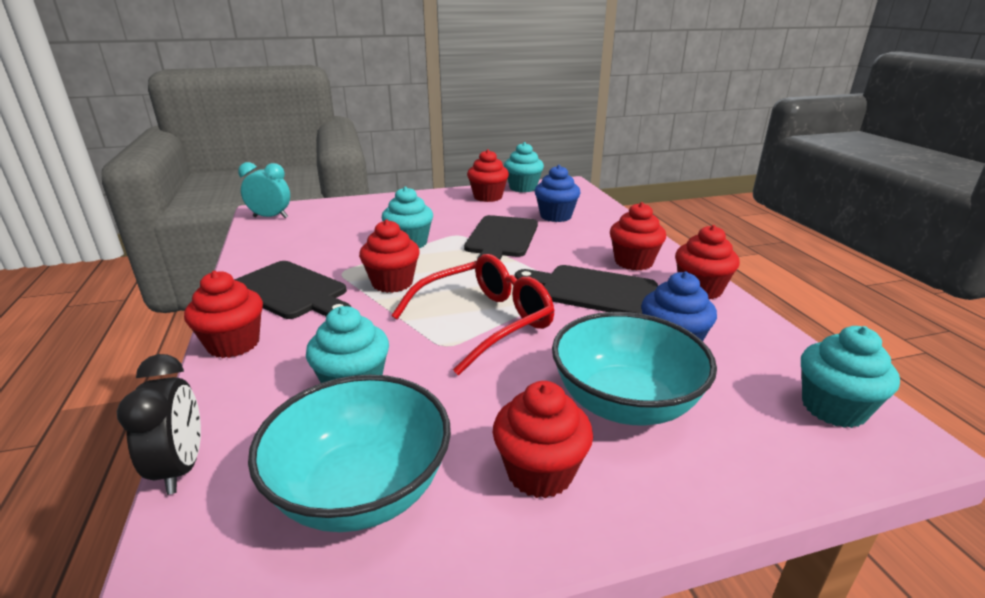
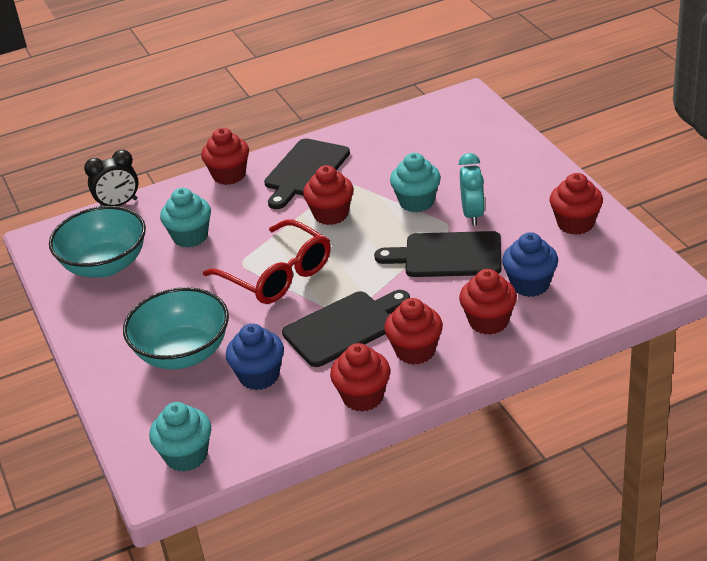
camera: 85 degrees right, 10 degrees up
turquoise clock [238,162,290,218] -> turquoise clock moved to [459,153,485,226]
red cupcake [493,381,593,498] -> red cupcake moved to [459,269,517,335]
turquoise cupcake [504,142,544,192] -> none
black cutting board [514,265,658,314] -> black cutting board turned 45 degrees clockwise [282,290,410,367]

